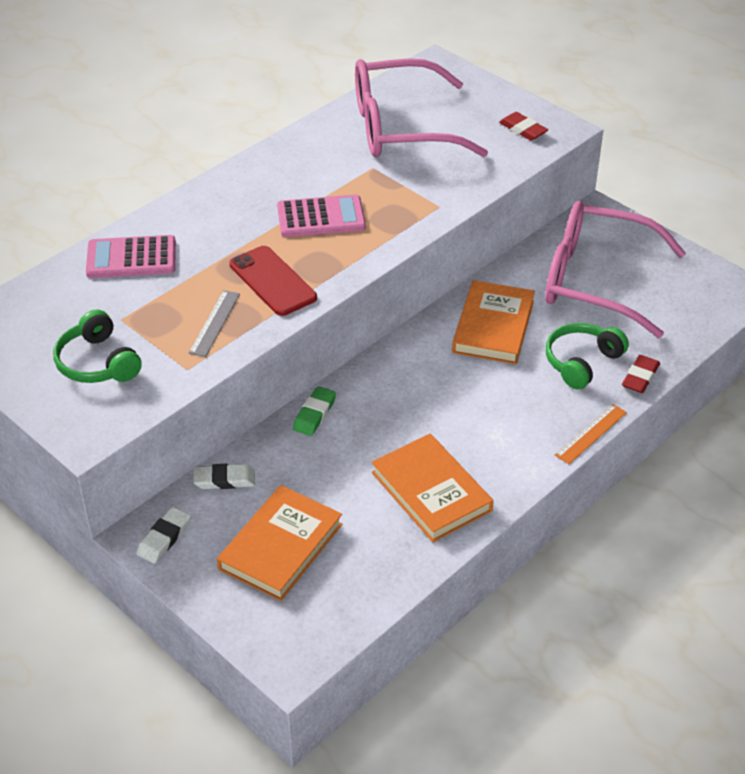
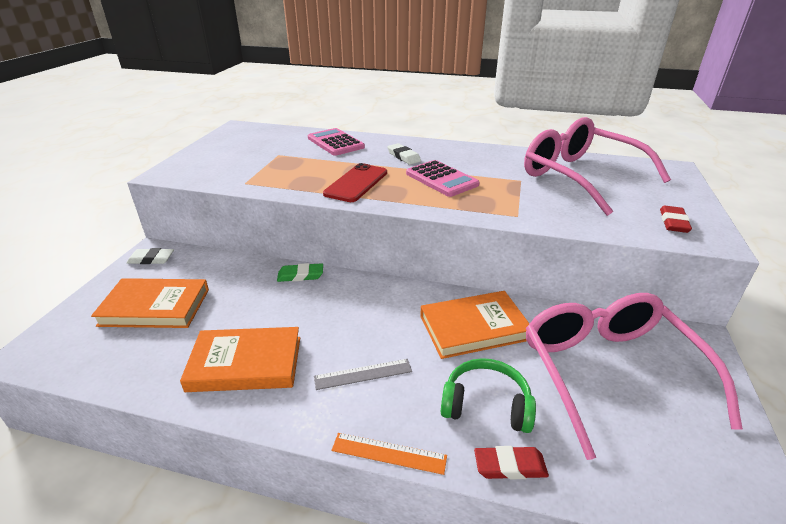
camera: 60 degrees right, 10 degrees down
green headphones [53,310,142,383] -> none
grey ruler [189,290,240,357] -> grey ruler moved to [314,359,412,390]
white eraser [194,464,255,489] -> white eraser moved to [387,143,421,165]
orange book [372,434,493,542] -> orange book turned 60 degrees clockwise [180,327,300,392]

